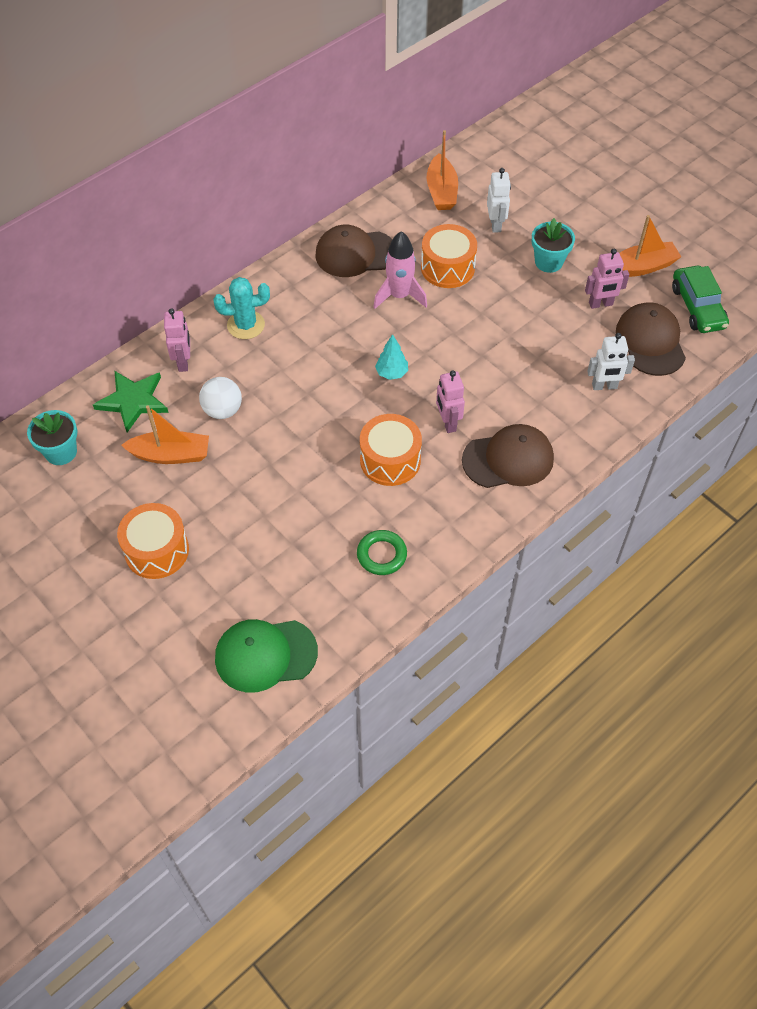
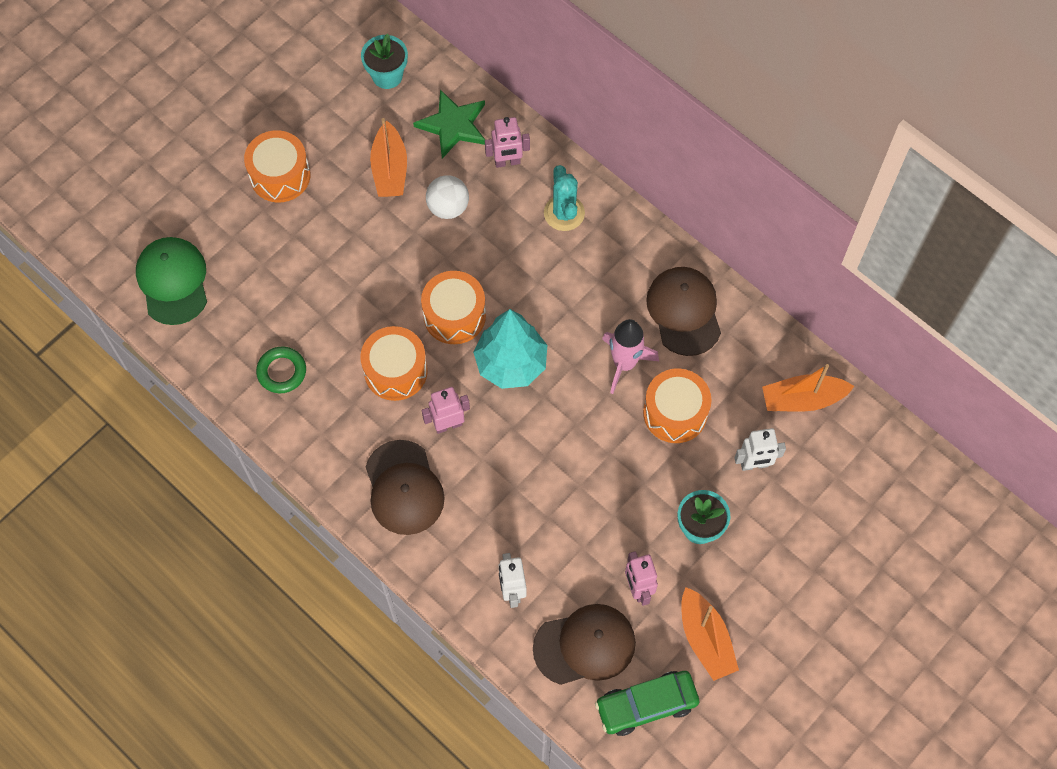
camera: 85 degrees right, 10 degrees up
turquoise tree [375,334,408,380] -> turquoise tree [473,309,547,389], size x2.02
none -> orange drum [421,271,486,344]

